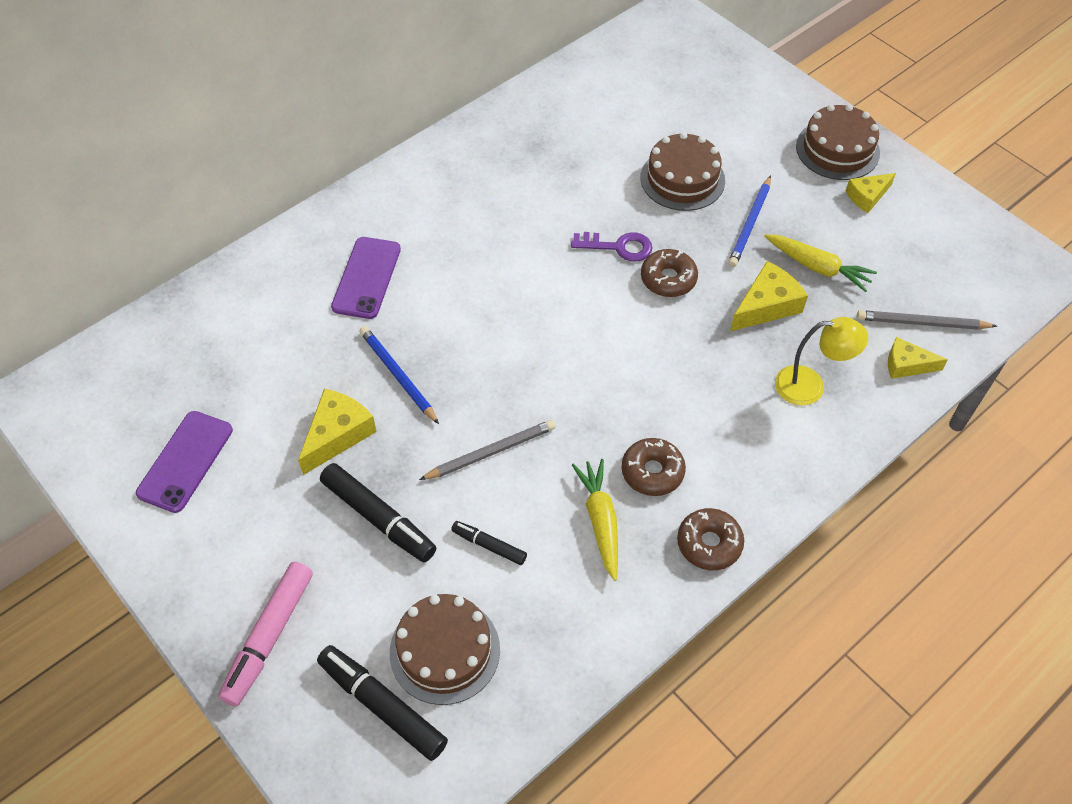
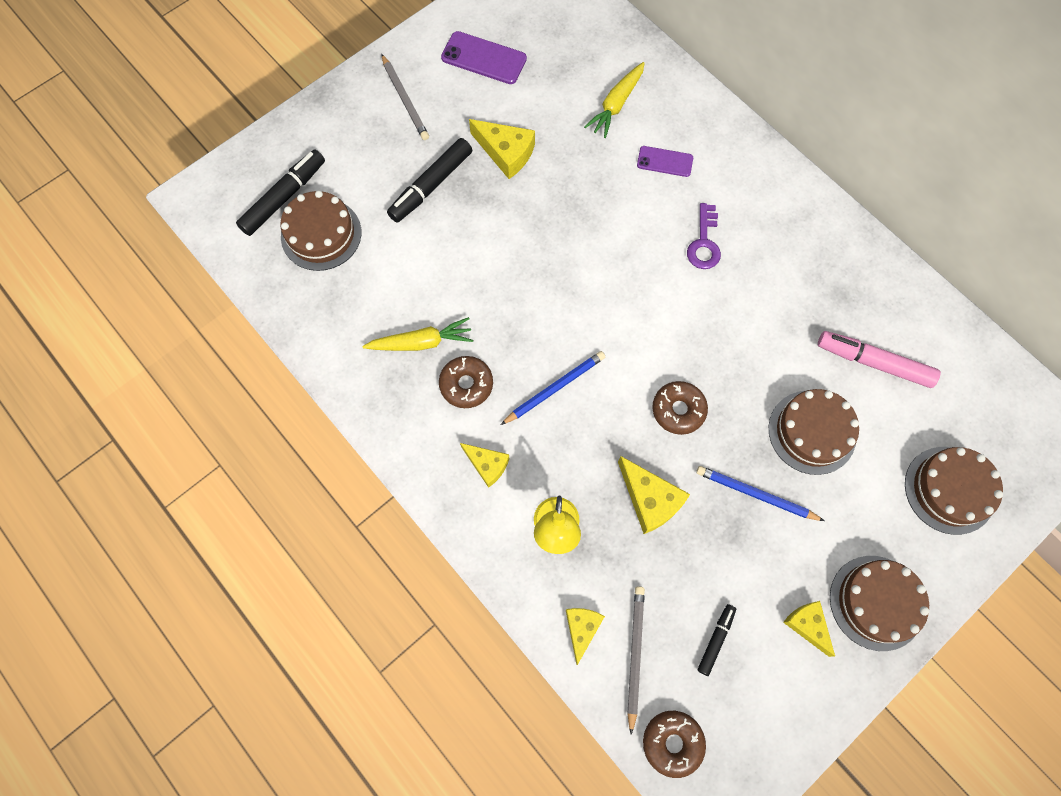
camera: 90 degrees right, 15 degrees up
pink marker [218,562,313,706] -> pink marker moved to [818,331,941,388]
purple phone [331,237,401,319] -> purple phone [637,146,693,177], size x0.64
blue pencil [360,326,439,424] -> blue pencil moved to [501,351,605,425]
grey pencil [419,420,556,480] -> grey pencil moved to [381,54,429,140]
black marker [451,521,527,565] -> black marker moved to [697,604,736,676]
purple key [571,232,653,262] -> purple key moved to [687,203,721,269]
brown donut [677,508,744,570] -> brown donut moved to [643,711,706,778]
yellow carrot [764,234,877,292] -> yellow carrot moved to [584,62,645,138]
none -> yellow cheese [460,443,510,488]
none -> brown cake [905,447,1003,535]

